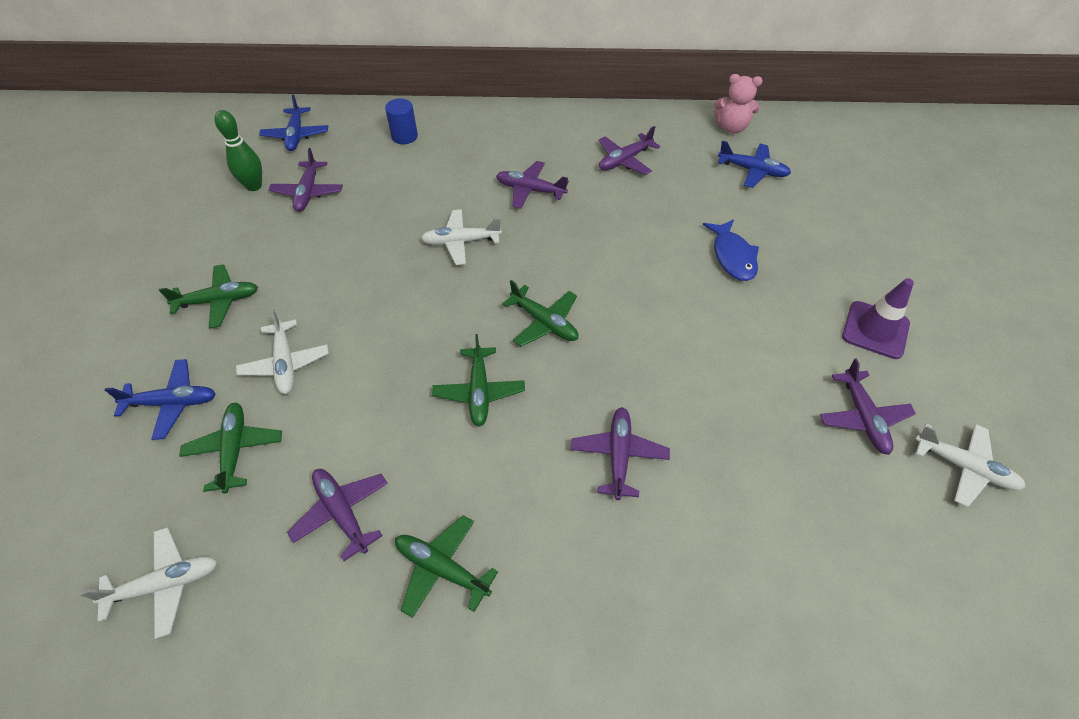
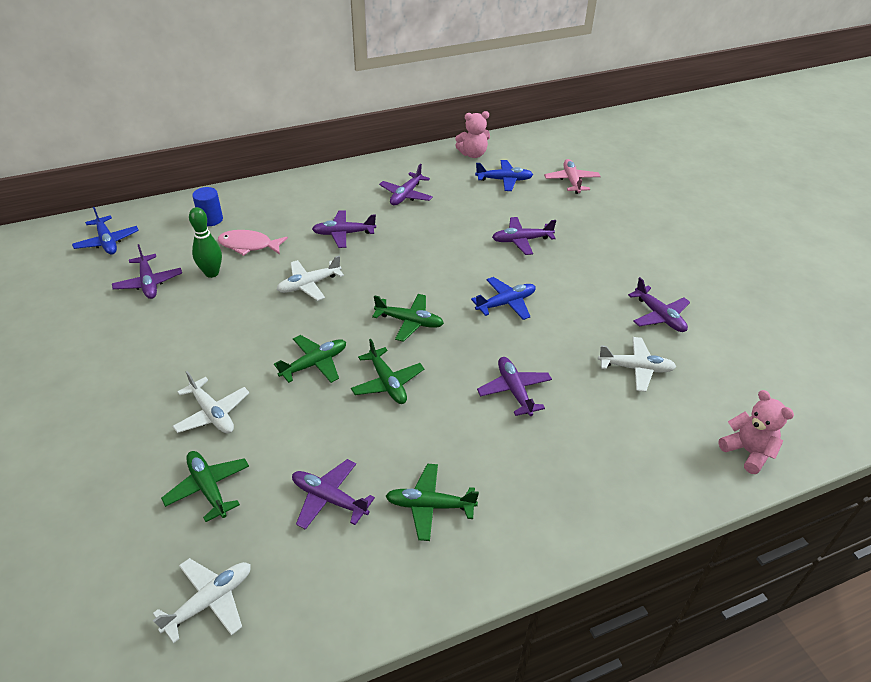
camera: 25 degrees left, 10 degrees down
blue plane [105,359,216,440] -> blue plane moved to [471,277,536,320]
green plane [159,264,258,328] -> green plane moved to [274,335,346,383]
green bowling pin [214,110,262,191] -> green bowling pin moved to [189,207,222,278]
blue fish [703,219,759,281] -> purple plane [492,217,556,255]
purple traffic cone [842,278,914,359] -> none
white plane [915,424,1025,507] -> white plane moved to [598,337,676,392]
none -> pink fish [218,230,288,256]
none -> pink plane [544,159,601,194]
none -> pink teddy bear [718,390,794,474]

